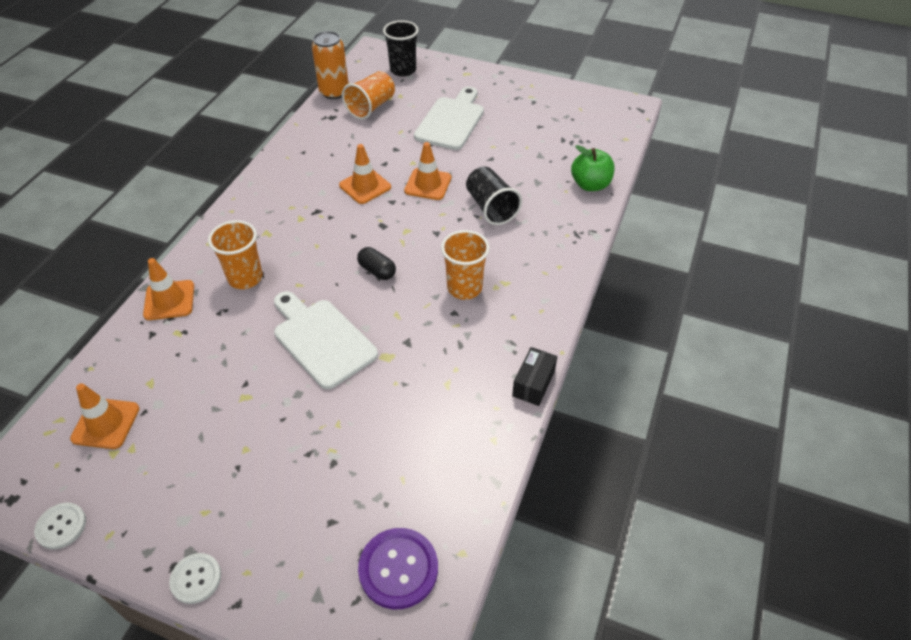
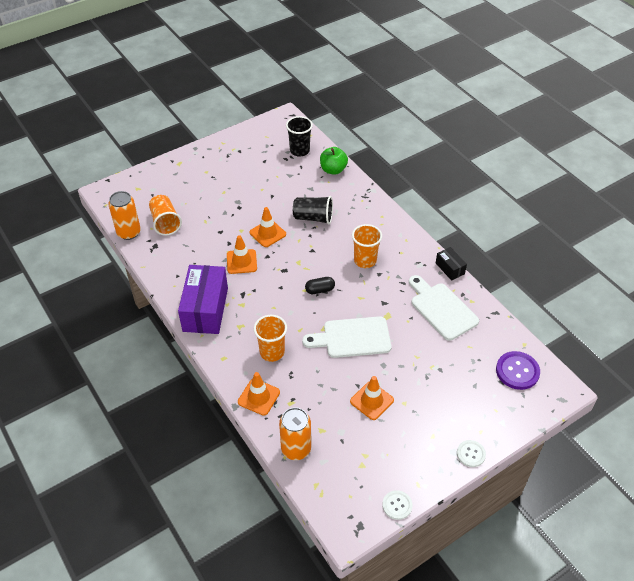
camera: 55 degrees left, 0 degrees up
orange traffic cone [70,383,140,449] -> orange traffic cone moved to [350,376,394,420]
black cup [383,20,419,76] -> black cup moved to [286,116,313,157]
white cutting board [414,87,484,150] -> white cutting board moved to [409,275,479,341]
none -> purple box [178,265,228,334]
none -> orange can [279,407,311,460]

